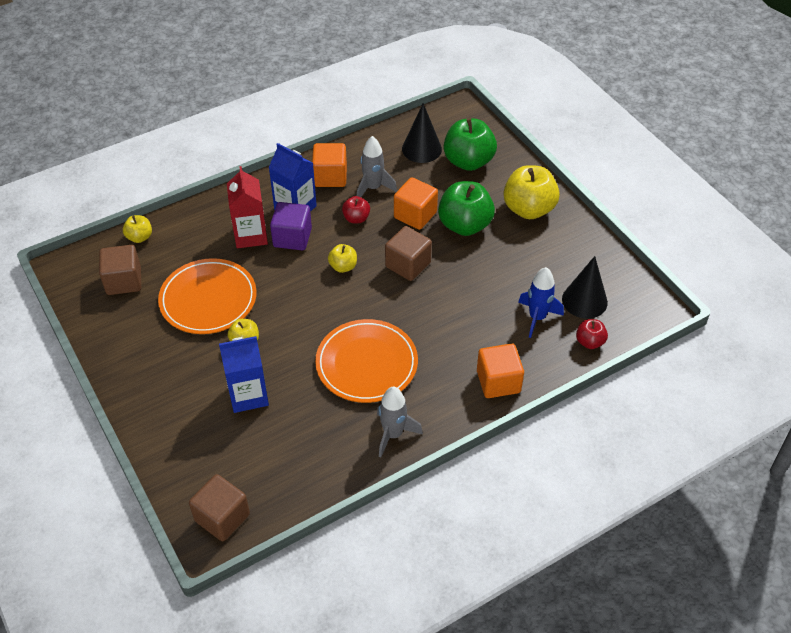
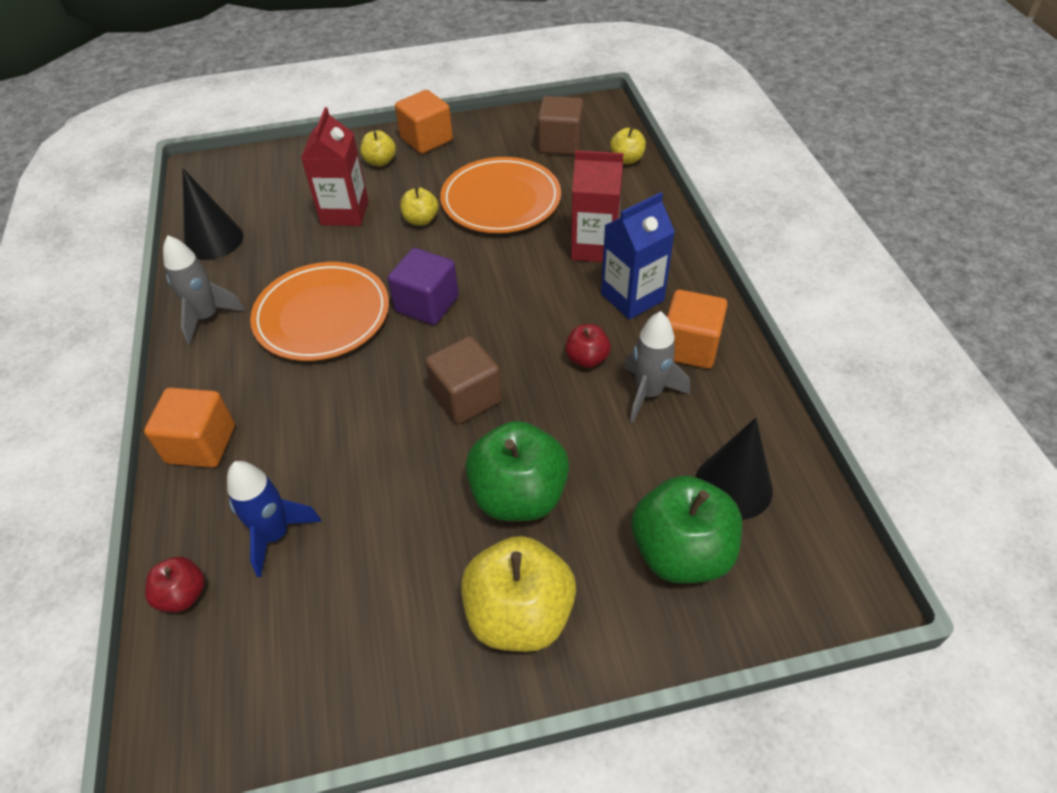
camera: 110 degrees right, 0 degrees up
brown cube [189,474,250,541] -> none
blue carton [219,336,269,413] -> red carton [301,107,368,226]
purple cube [270,202,312,250] -> purple cube moved to [388,248,459,325]
yellow apple [328,244,357,273] -> yellow apple moved to [360,130,396,166]
orange cube [394,177,438,230] -> orange cube moved to [395,90,453,154]
black cone [562,256,608,319] -> black cone moved to [182,168,243,260]

